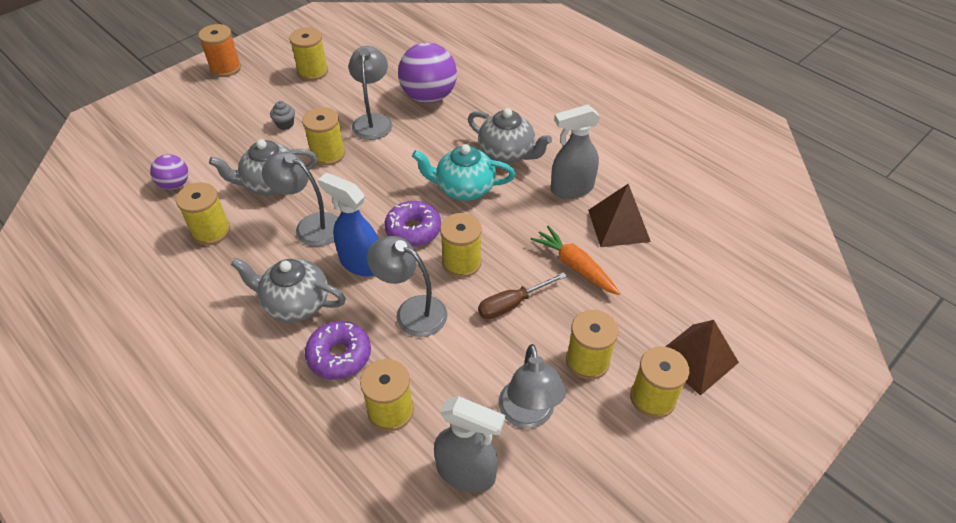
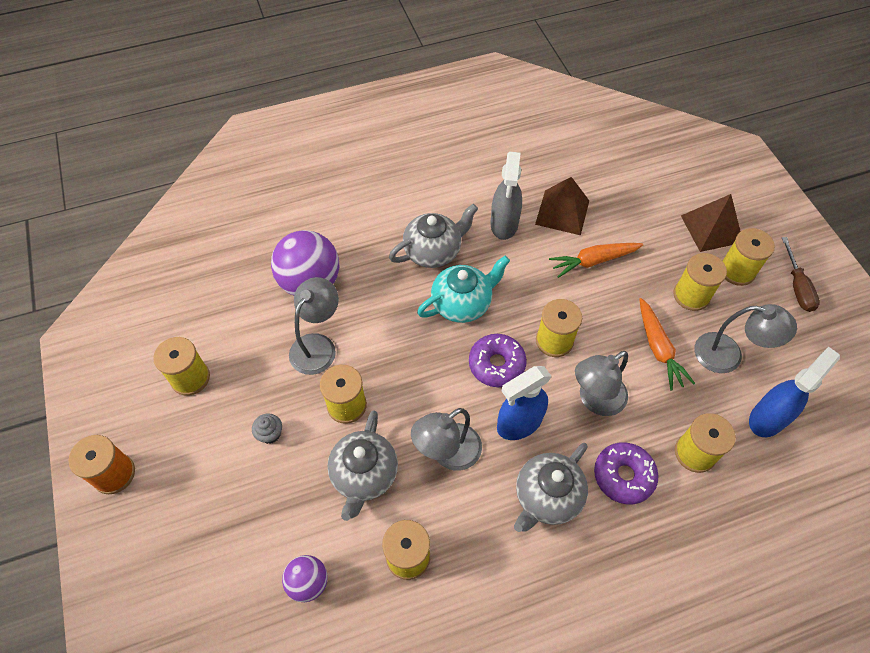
camera: 65 degrees left, 10 degrees up
grey lamp [349,46,392,140] -> grey lamp turned 90 degrees clockwise [289,277,339,375]
turquoise teapot [412,144,515,201] -> turquoise teapot turned 150 degrees counterclockwise [417,256,510,323]
grey spray bottle [434,396,505,492] -> blue spray bottle [749,346,840,437]
brown screwdriver [478,272,567,319] -> brown screwdriver moved to [782,237,820,312]
none -> orange carrot [639,298,695,391]

